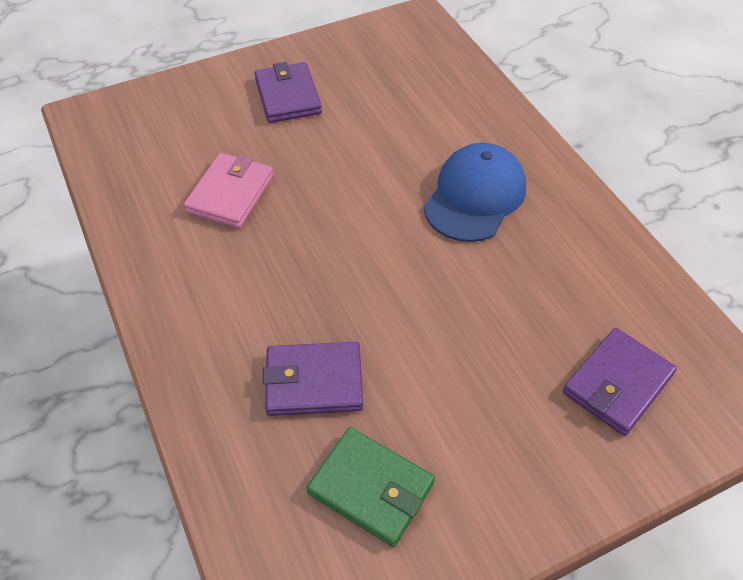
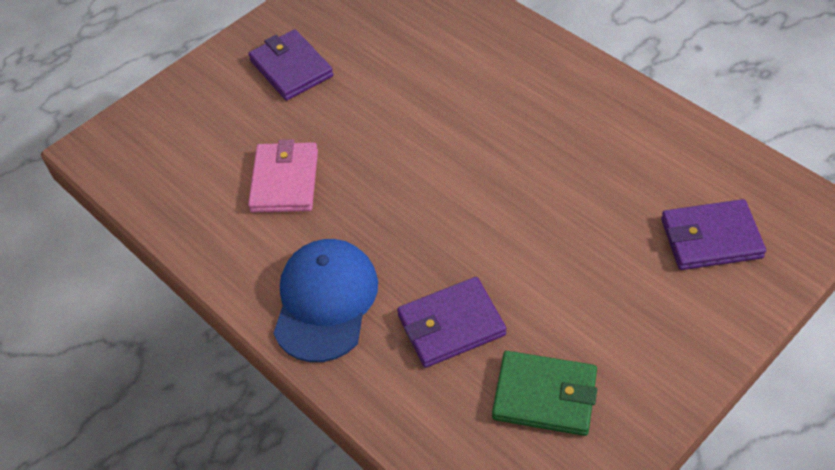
camera: 15 degrees left, 0 degrees up
blue cap [424,143,526,242] -> blue cap moved to [273,239,378,362]
purple wallet [563,328,677,436] -> purple wallet turned 60 degrees clockwise [661,199,766,270]

